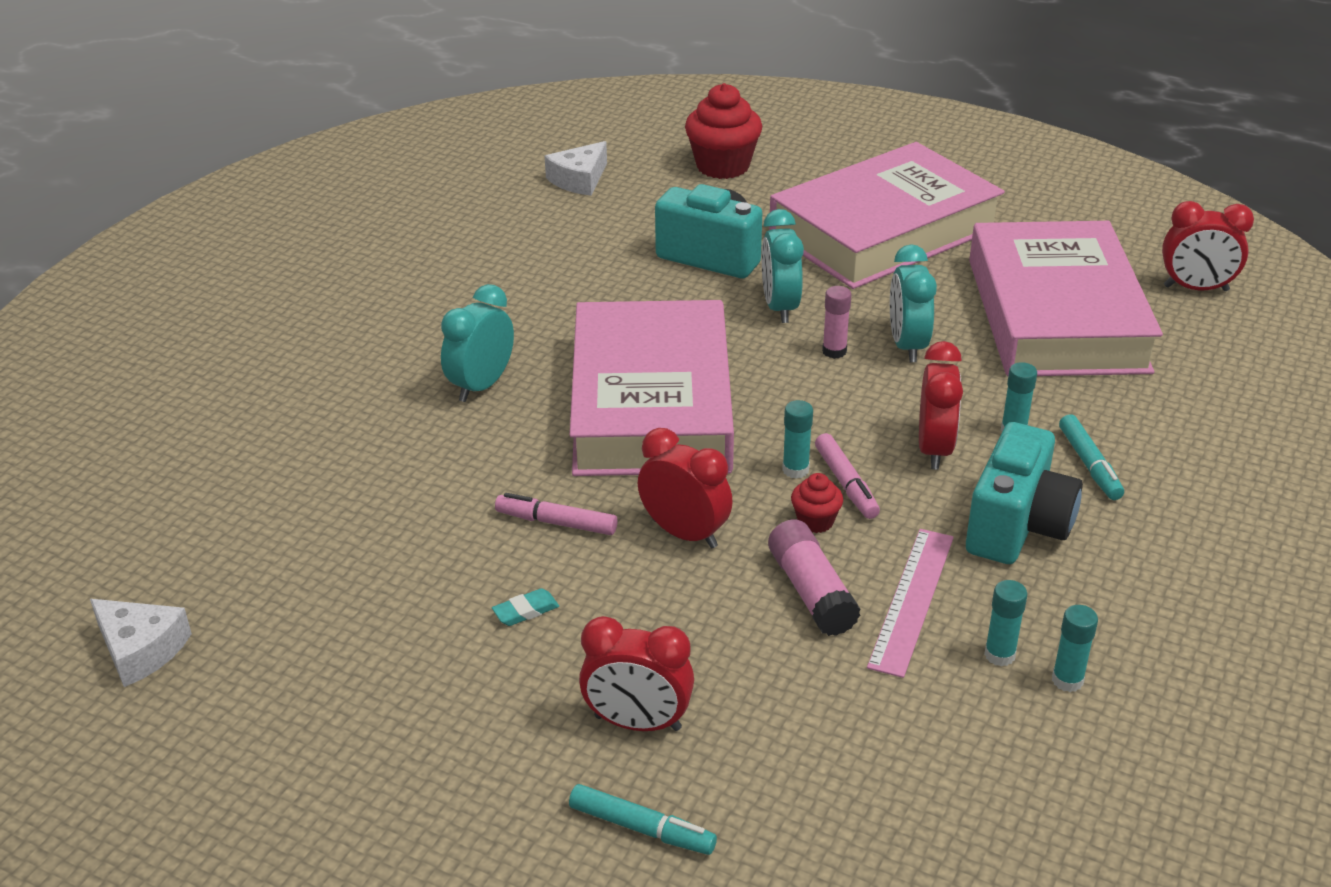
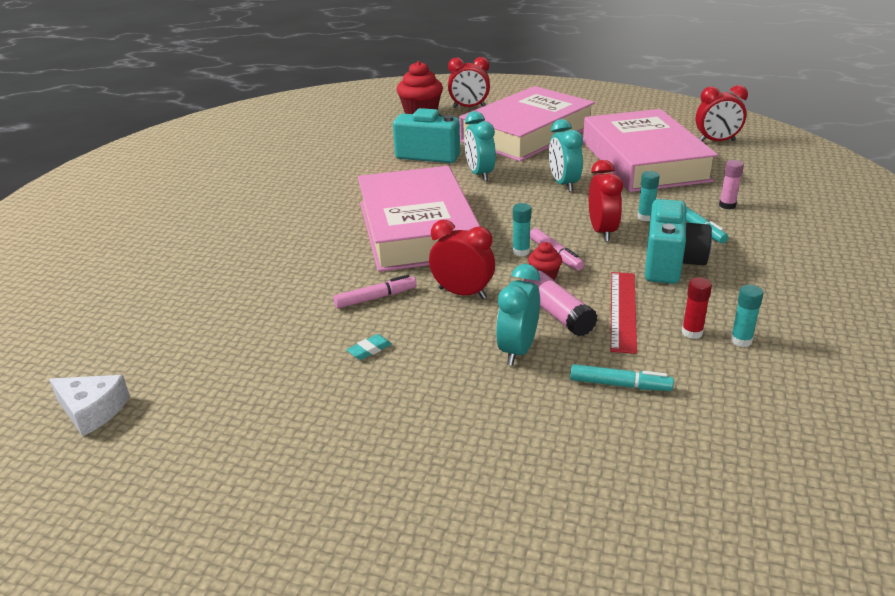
camera: 10 degrees left, 5 degrees down
turquoise clock [441,284,514,402] -> turquoise clock moved to [496,264,540,365]
pink marker [495,493,618,535] -> pink marker turned 150 degrees clockwise [333,275,417,308]
white cheese [545,141,607,196] -> none
turquoise marker [569,784,717,855] -> turquoise marker moved to [570,364,674,391]
red clock [579,616,694,731] -> red clock moved to [448,57,490,108]
pink glue stick [822,286,851,359] -> pink glue stick moved to [719,160,744,209]
pink ruler [867,529,954,678] -> red ruler [611,272,637,354]
turquoise glue stick [984,580,1027,666] -> red glue stick [682,277,712,339]

